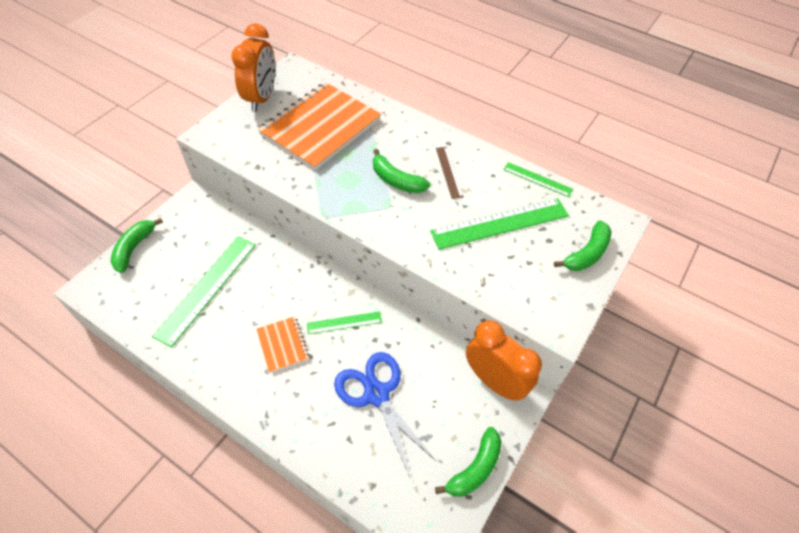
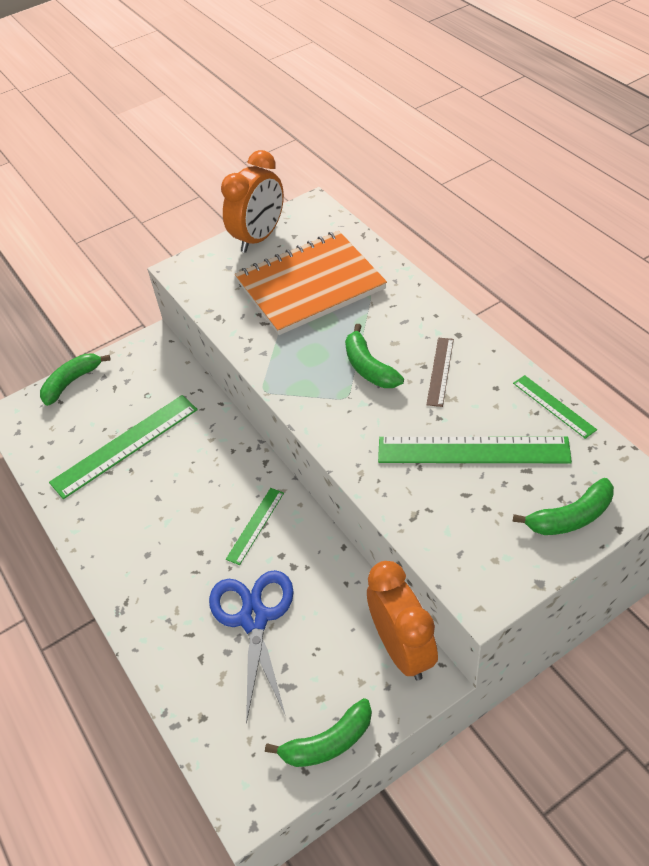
camera: 30 degrees right, 5 degrees down
orange notebook [257,316,309,373] -> none
green ruler [307,311,382,334] -> green ruler turned 75 degrees counterclockwise [226,488,284,565]

